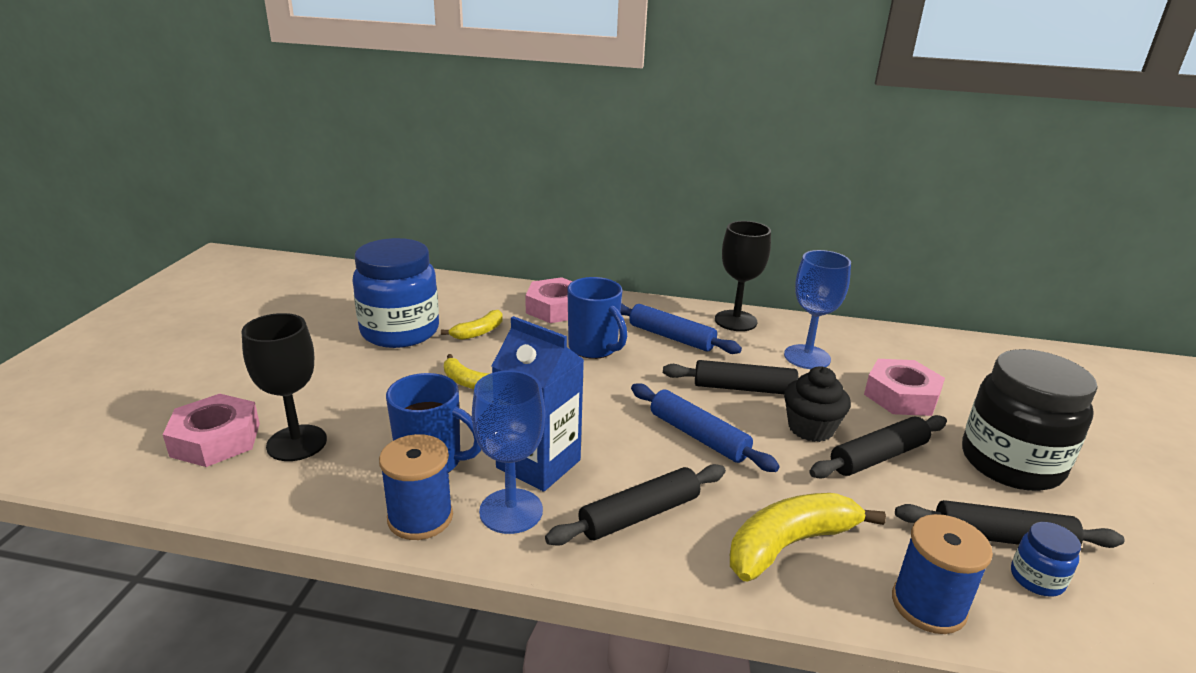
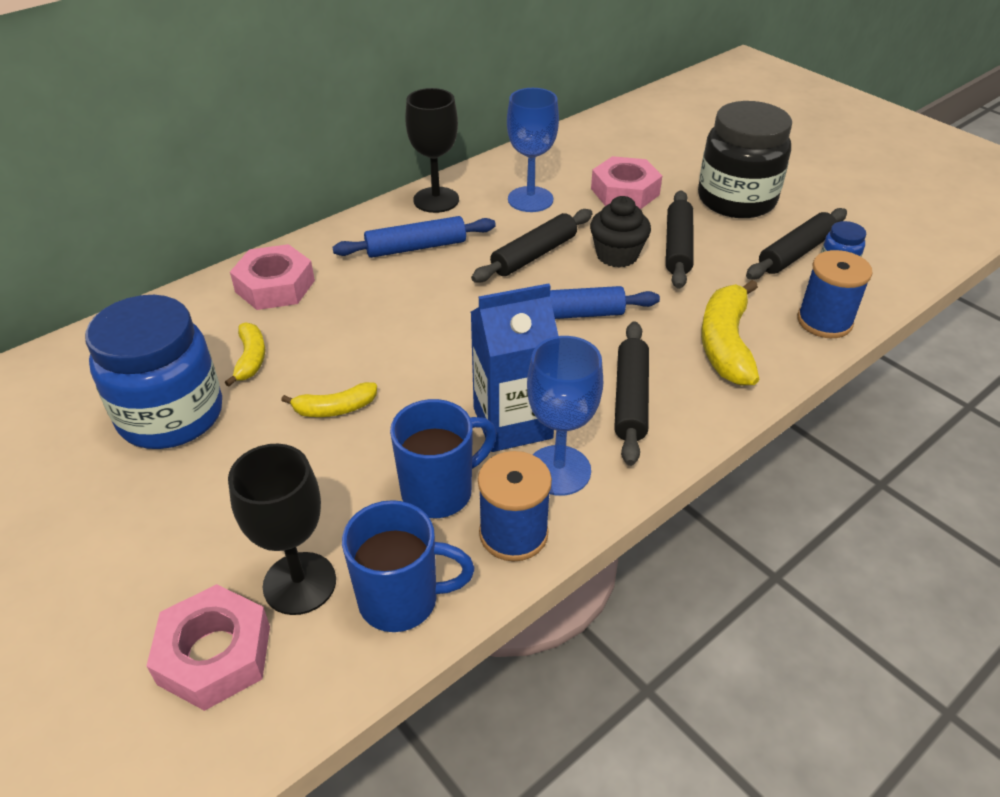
camera: 50 degrees left, 15 degrees up
blue mug [567,277,627,359] -> blue mug moved to [342,500,474,632]

